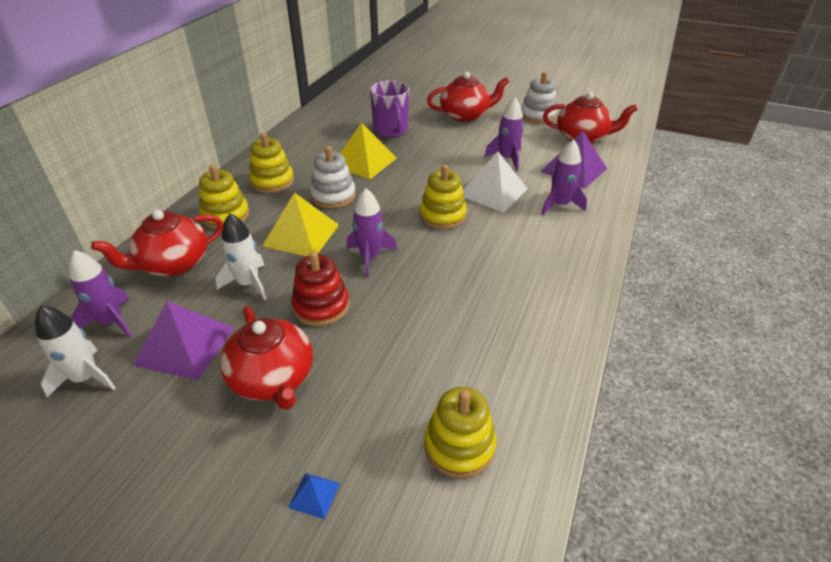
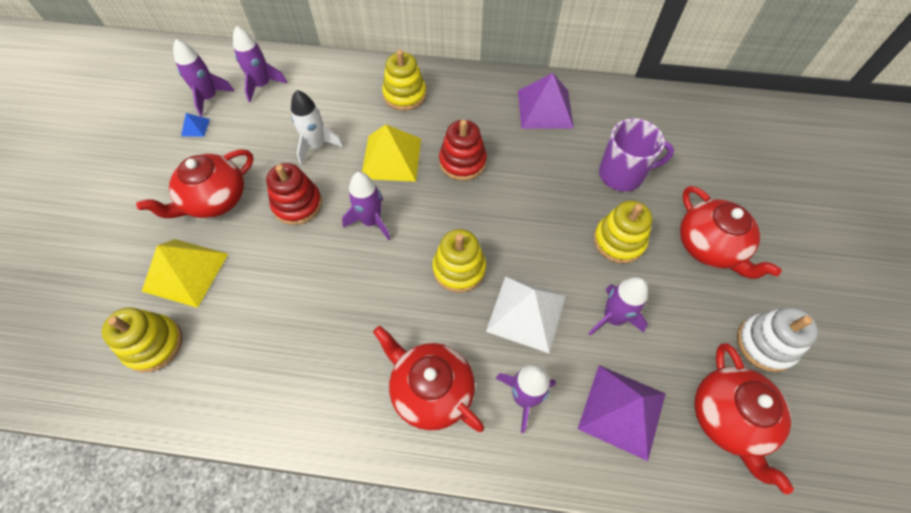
camera: 75 degrees right, 20 degrees up
white rocket [35,305,116,397] -> purple rocket [173,39,235,117]
red teapot [91,210,223,276] -> red teapot moved to [373,326,484,432]
purple pyramid [133,301,234,380] -> purple pyramid moved to [518,73,574,129]
yellow stacking toy [249,132,294,193] -> yellow stacking toy moved to [594,201,652,263]
blue pyramid [288,473,340,519] -> blue pyramid moved to [181,113,210,137]
white stacking toy [310,146,356,209] -> red stacking toy [439,120,487,181]
yellow pyramid [340,123,397,179] -> yellow pyramid moved to [142,239,228,308]
purple mug [370,81,409,137] -> purple mug turned 150 degrees counterclockwise [599,118,674,192]

